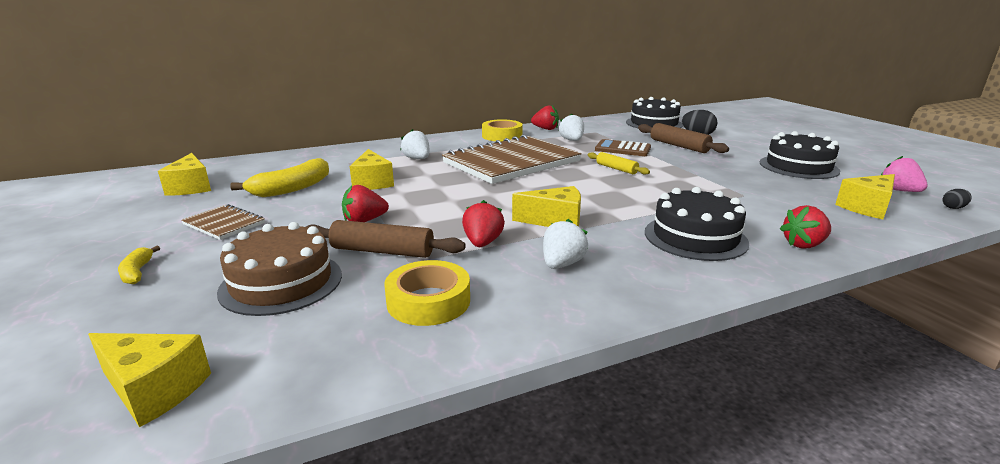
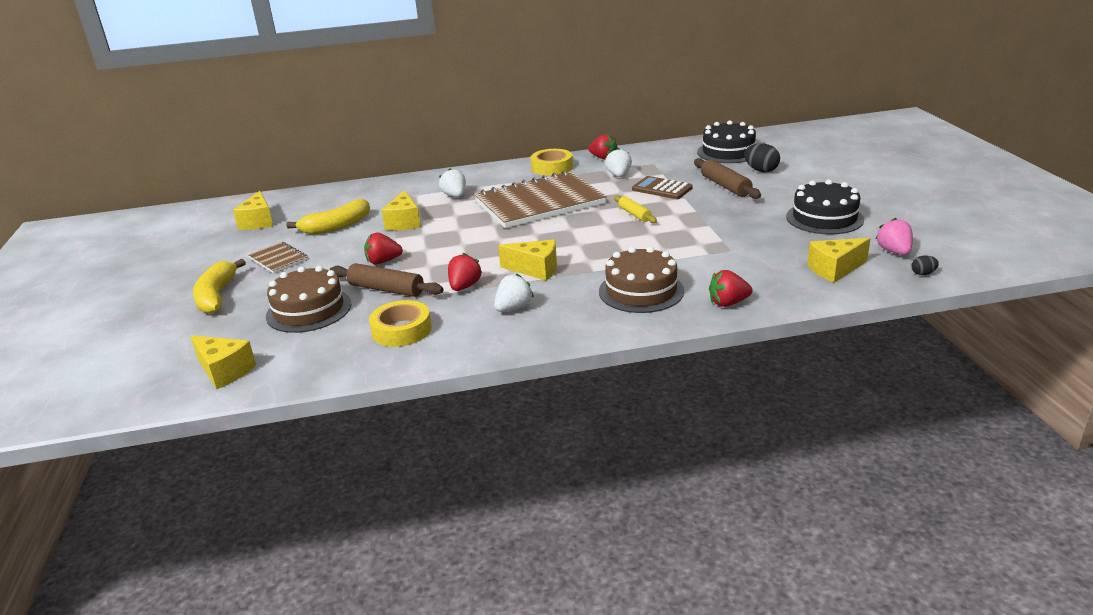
camera: 15 degrees right, 5 degrees up
yellow banana [118,246,160,284] -> yellow banana [193,259,246,314], size x1.95
black cake [645,187,749,261] -> brown cake [599,247,684,313]

